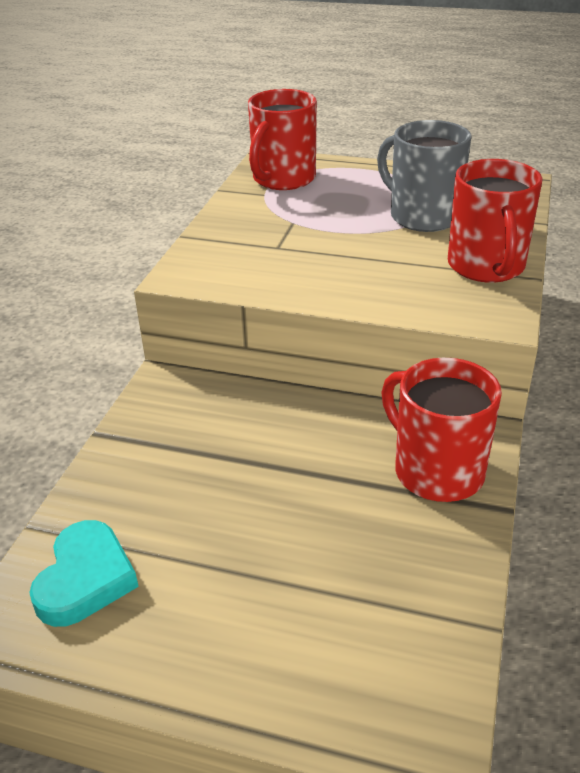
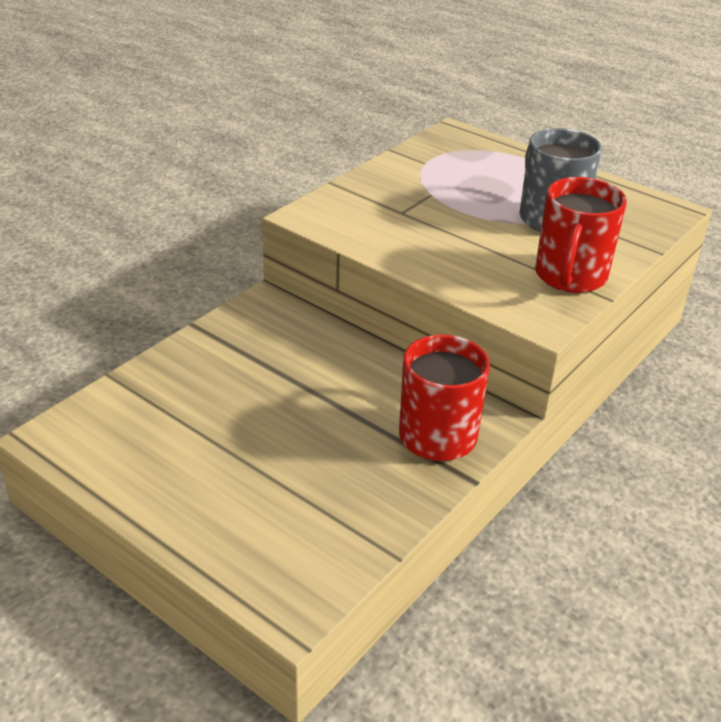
camera: 20 degrees right, 0 degrees up
turquoise heart [29,520,139,627] -> none
red mug [248,89,317,190] -> none

